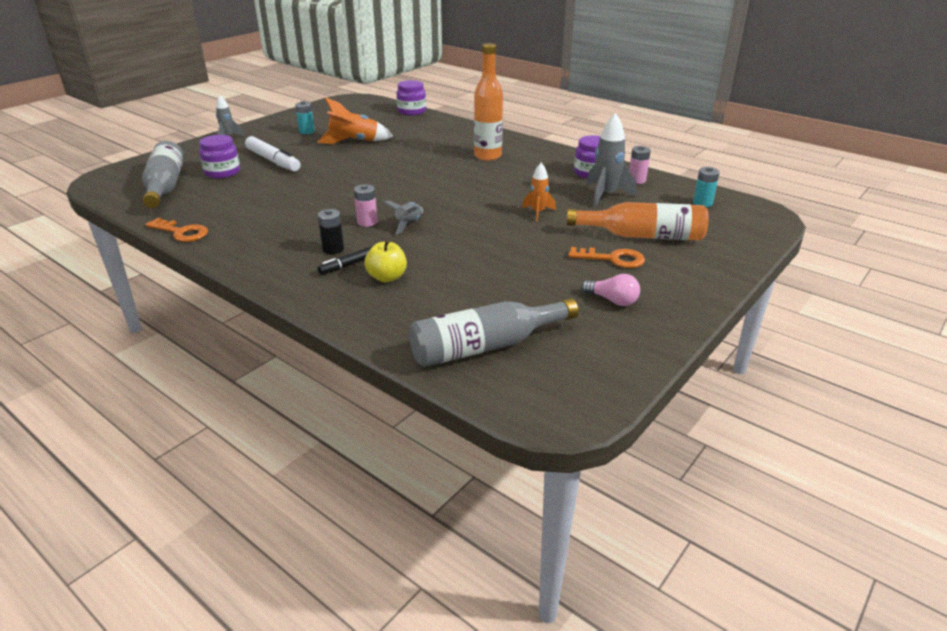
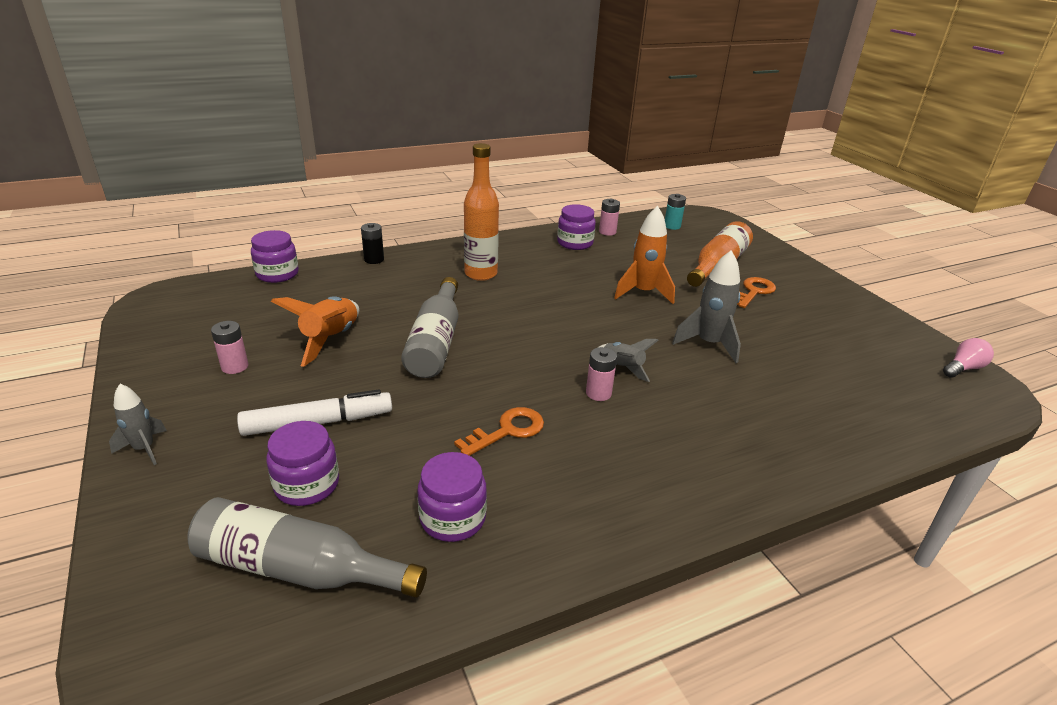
camera: 65 degrees left, 0 degrees up
orange key [145,218,208,242] -> orange key moved to [454,407,544,456]
turquoise battery [295,101,315,134] -> pink battery [211,321,248,374]
black battery [318,209,344,254] -> black battery moved to [361,223,384,264]
black marker [318,246,373,275] -> none
yellow apple [365,240,407,282] -> none
grey bottle [409,298,578,367] -> grey bottle moved to [401,277,458,378]
orange rocket [522,163,556,222] -> orange rocket [614,206,675,304], size x1.65
pink light bulb [581,274,640,306] -> pink light bulb moved to [943,338,994,378]
grey rocket [587,113,636,208] -> grey rocket moved to [672,250,741,363]
none -> purple jar [417,452,487,542]

